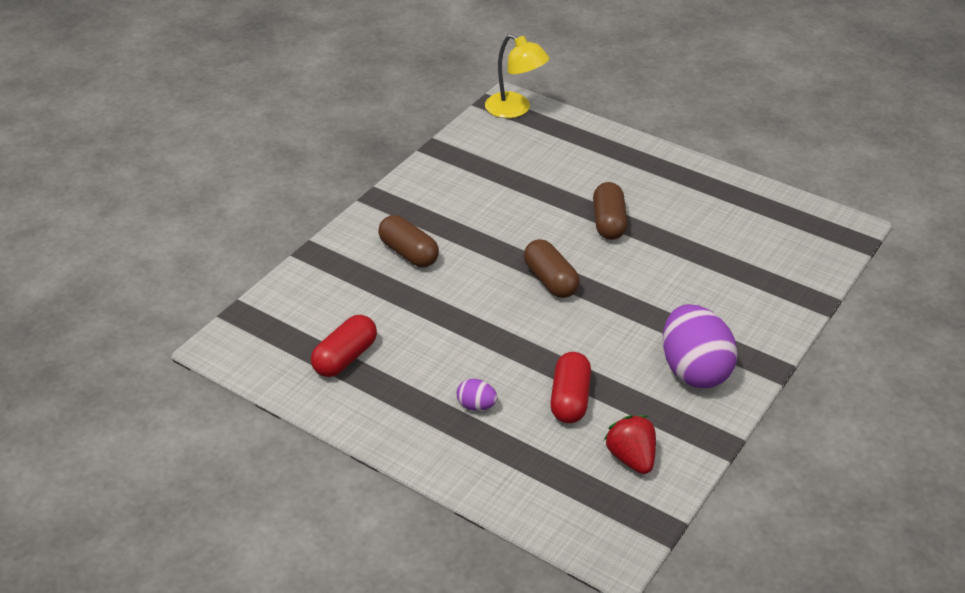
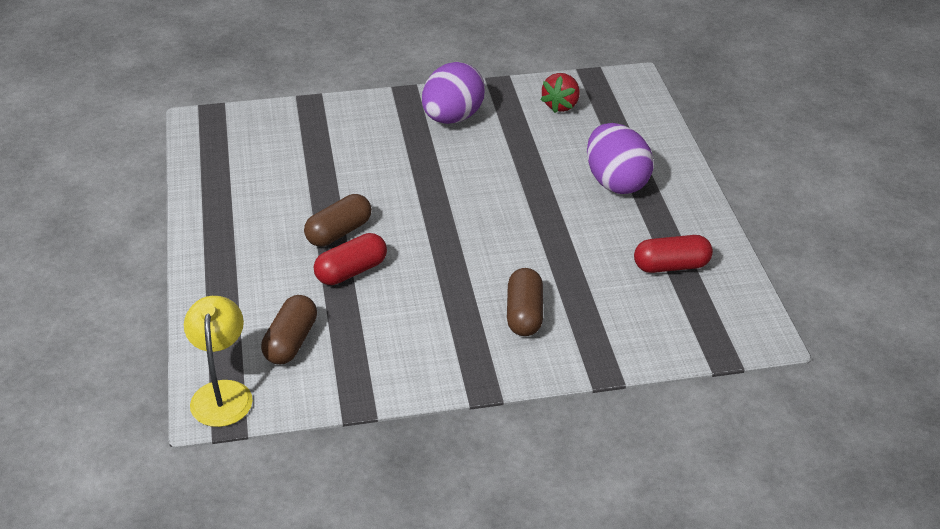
camera: 135 degrees left, 0 degrees up
purple egg [457,379,498,411] -> purple egg [587,123,653,194], size x2.26
brown capsule [524,239,580,298] -> brown capsule moved to [261,295,317,364]
red capsule [550,352,591,423] -> red capsule moved to [314,233,387,285]

